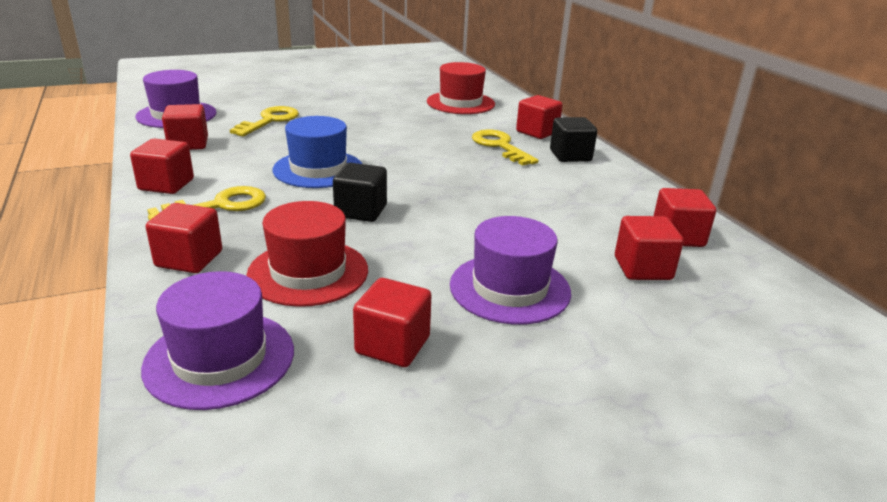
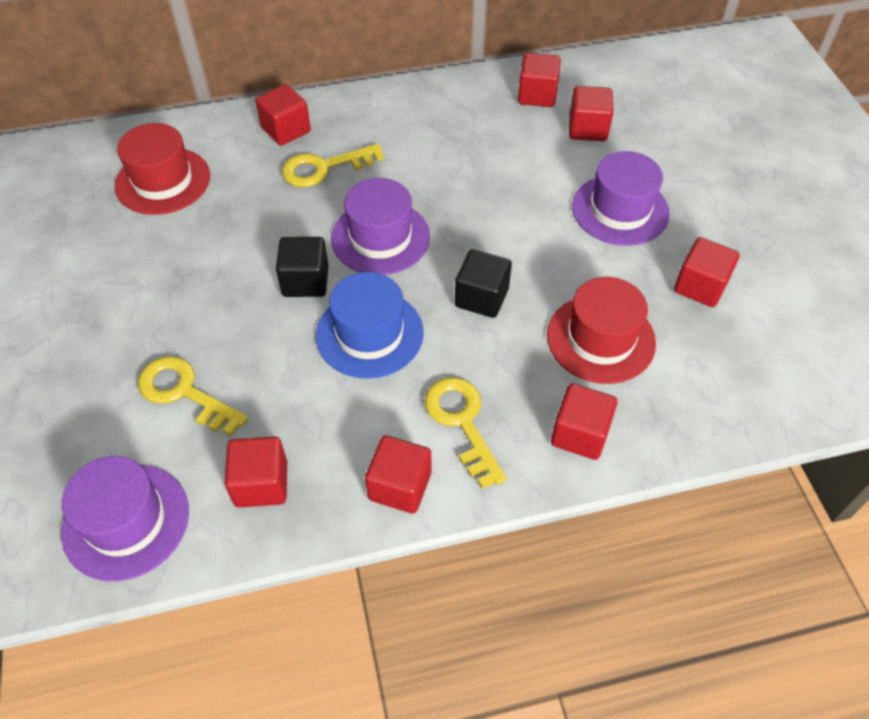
camera: 80 degrees left, 25 degrees up
purple hat [141,271,294,410] -> purple hat moved to [331,178,430,275]
black cube [550,117,597,162] -> black cube moved to [276,237,328,297]

